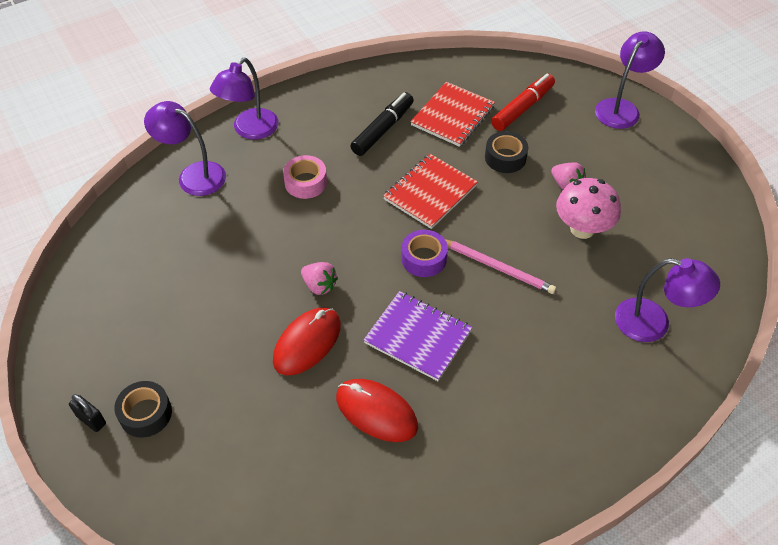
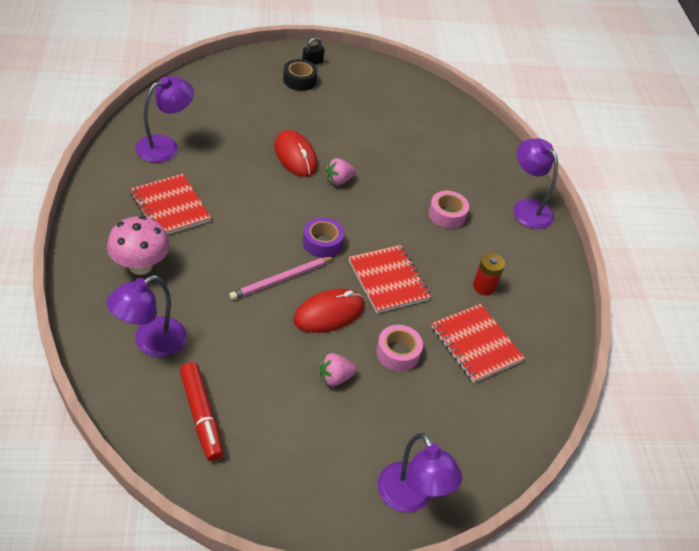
camera: 110 degrees right, 5 degrees down
purple lamp [144,101,226,196] -> purple lamp moved to [135,76,194,163]
red mouse [336,379,418,442] -> red mouse moved to [293,289,365,333]
black marker [351,92,414,156] -> red battery [473,253,505,295]
purple notebook [364,291,473,381] -> none
black tape [485,131,528,173] -> pink tape [376,325,423,371]
red marker [491,74,555,131] -> red marker moved to [180,362,224,462]
pink mushroom [556,178,621,239] -> pink mushroom moved to [107,216,170,275]
none -> red notebook [130,174,211,235]

